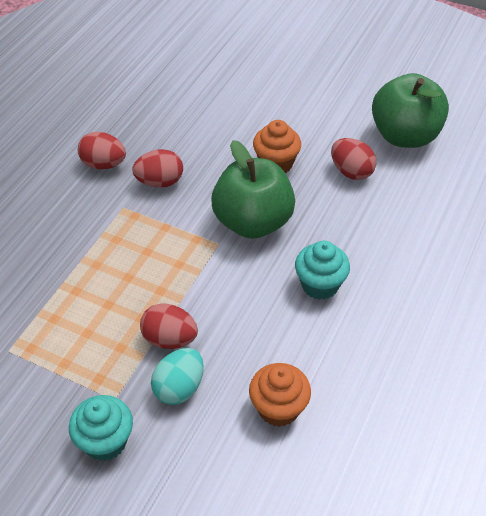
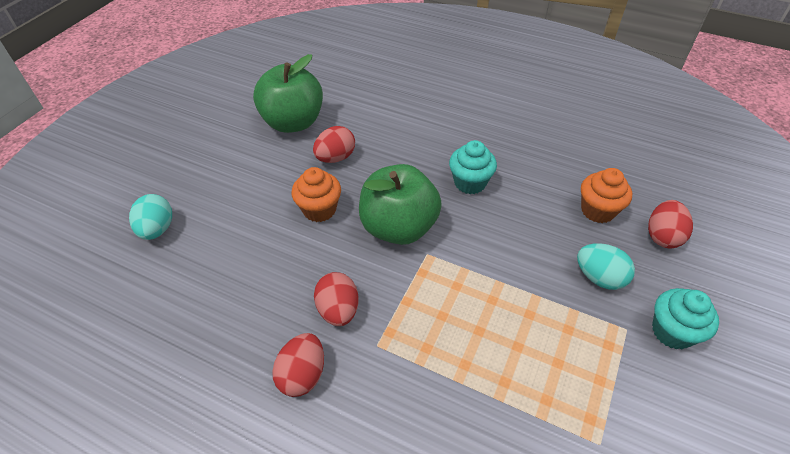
camera: 90 degrees left, 0 degrees up
red egg [140,304,198,349] -> red egg moved to [648,200,693,248]
none -> turquoise egg [129,194,172,240]

